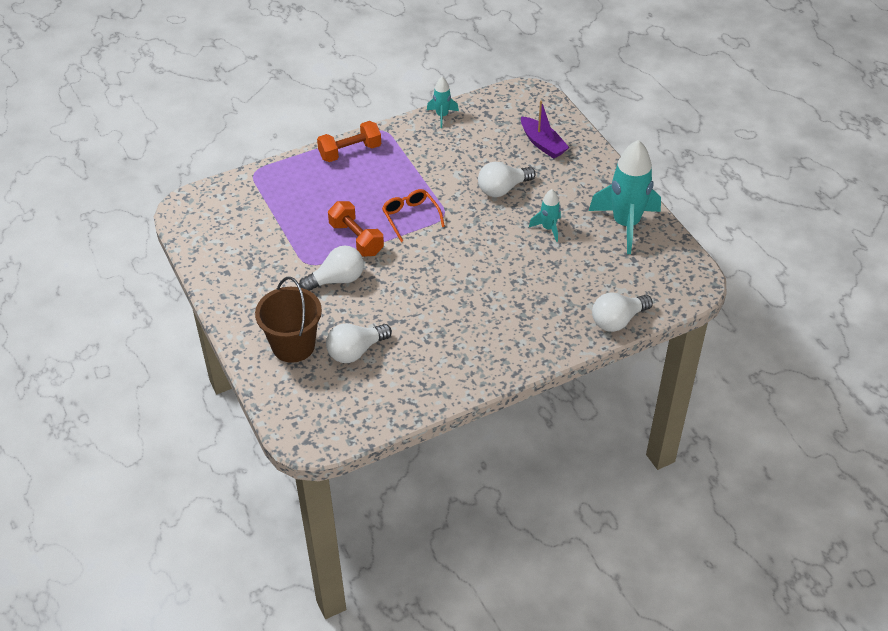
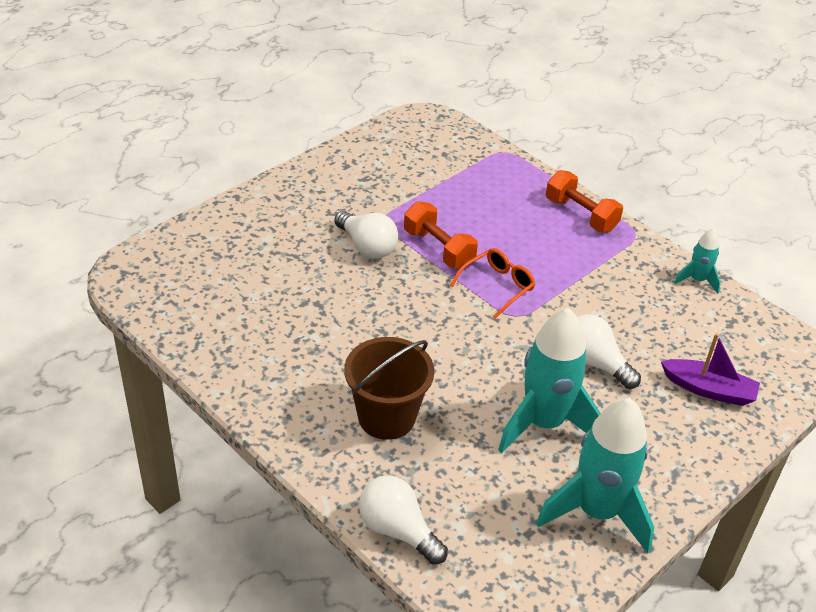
camera: 70 degrees right, 5 degrees down
brown bucket [255,277,322,363] -> brown bucket moved to [344,337,434,440]
white light bulb [326,323,392,363] -> none
orange dumbbell [328,201,384,257] -> orange dumbbell turned 75 degrees counterclockwise [404,201,478,268]
purple boat [521,100,570,159] -> purple boat turned 105 degrees counterclockwise [661,333,760,406]
turquoise rocket [529,189,561,242] -> turquoise rocket [498,308,601,453], size x2.06

